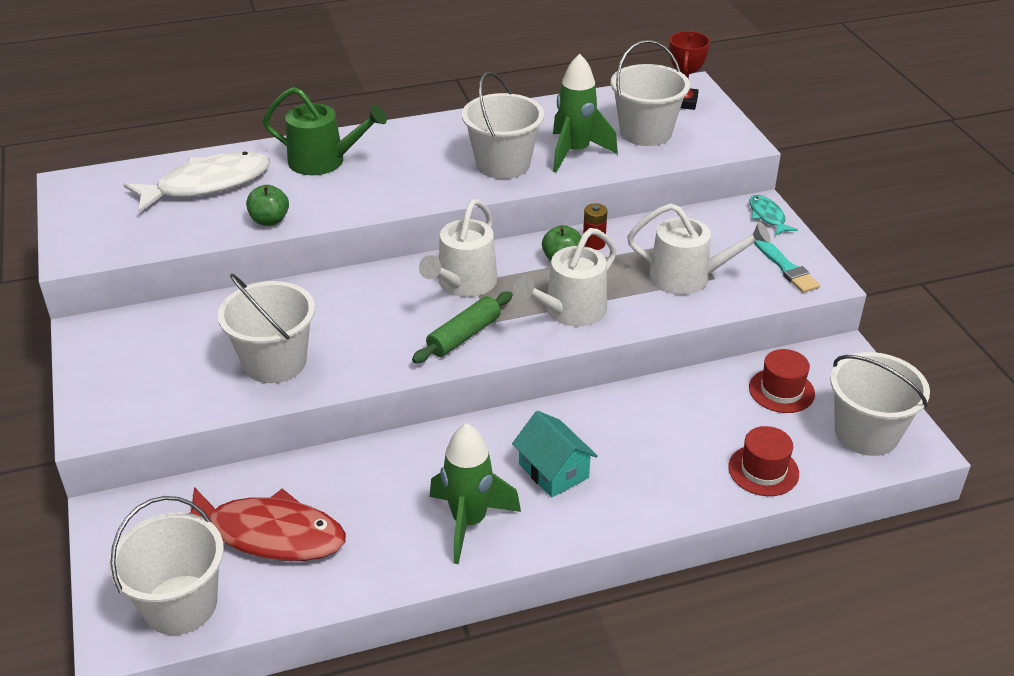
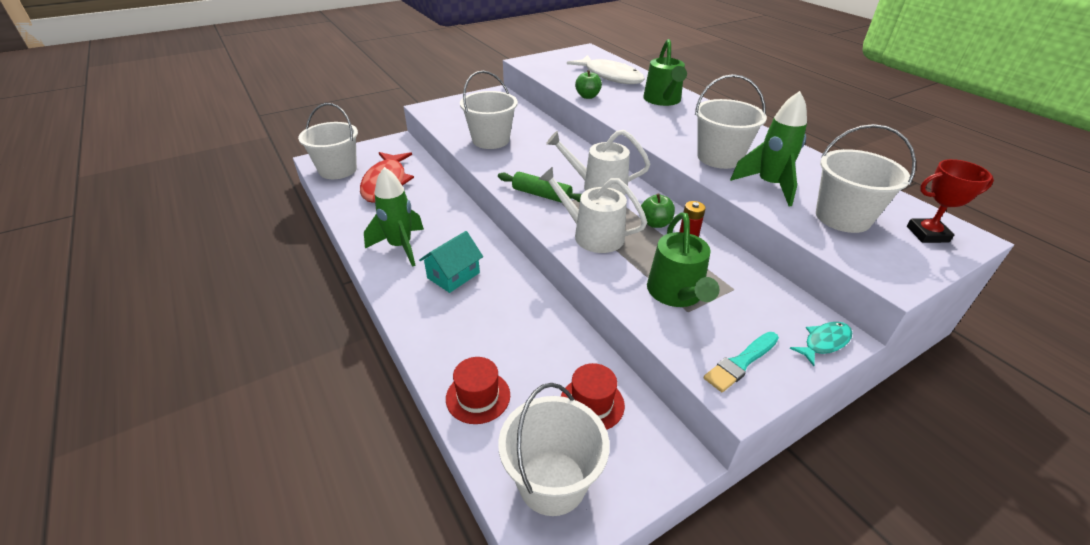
camera: 75 degrees right, 0 degrees up
white watering can [627,203,770,295] -> green watering can [647,212,720,307]

